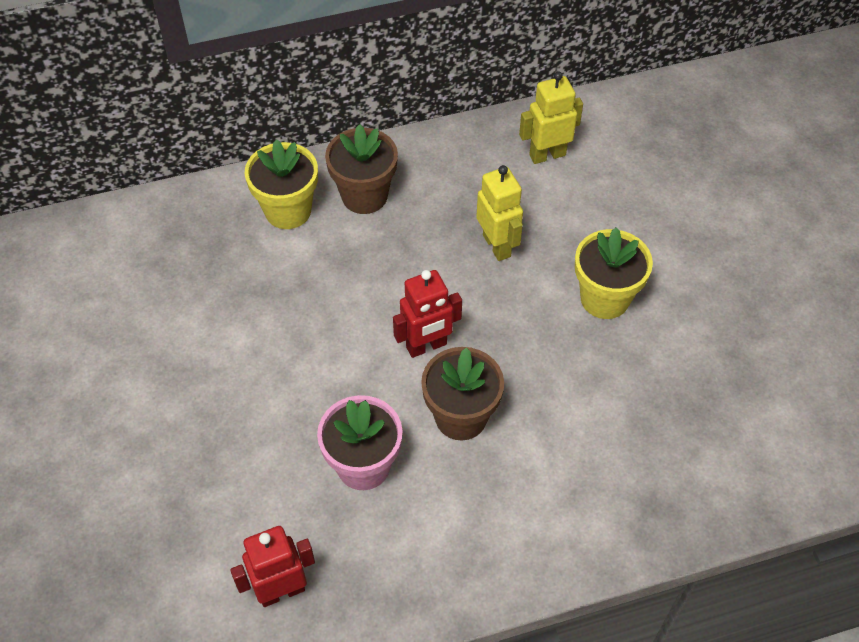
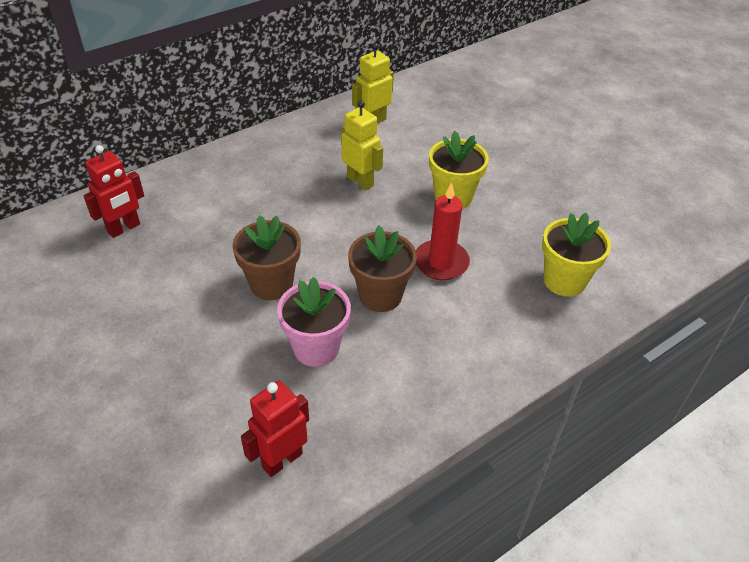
camera: 20 degrees left, 10 degrees down
yellow flower pot [245,139,318,229] -> yellow flower pot moved to [542,213,611,297]
brown flower pot [325,124,398,214] -> brown flower pot moved to [232,215,301,300]
red robot [393,270,462,358] -> red robot moved to [83,145,144,238]
none -> red candle [416,182,470,280]

